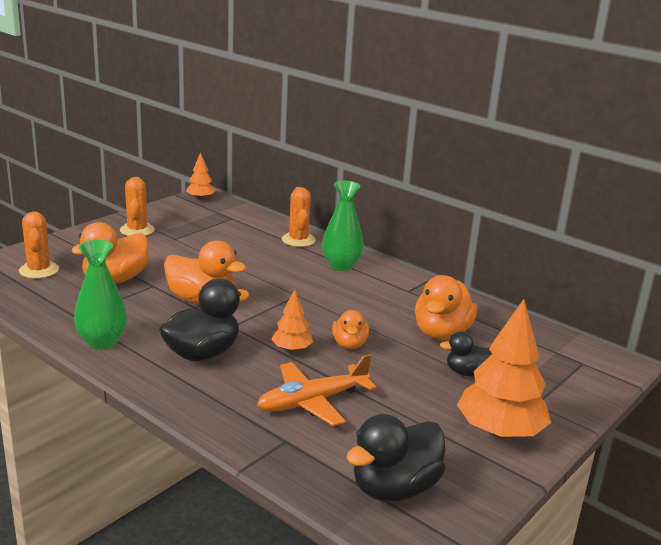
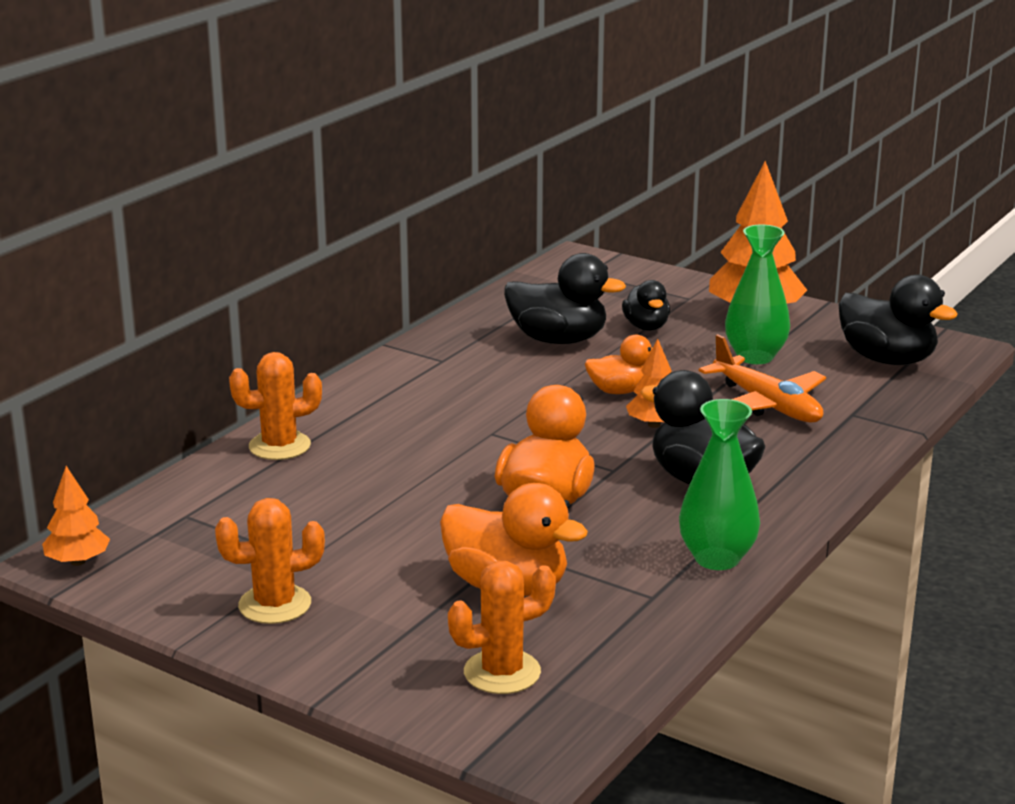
camera: 95 degrees left, 0 degrees up
green vase [322,181,364,271] -> green vase moved to [725,225,790,364]
orange duck [415,275,477,340] -> black duck [504,253,626,344]

